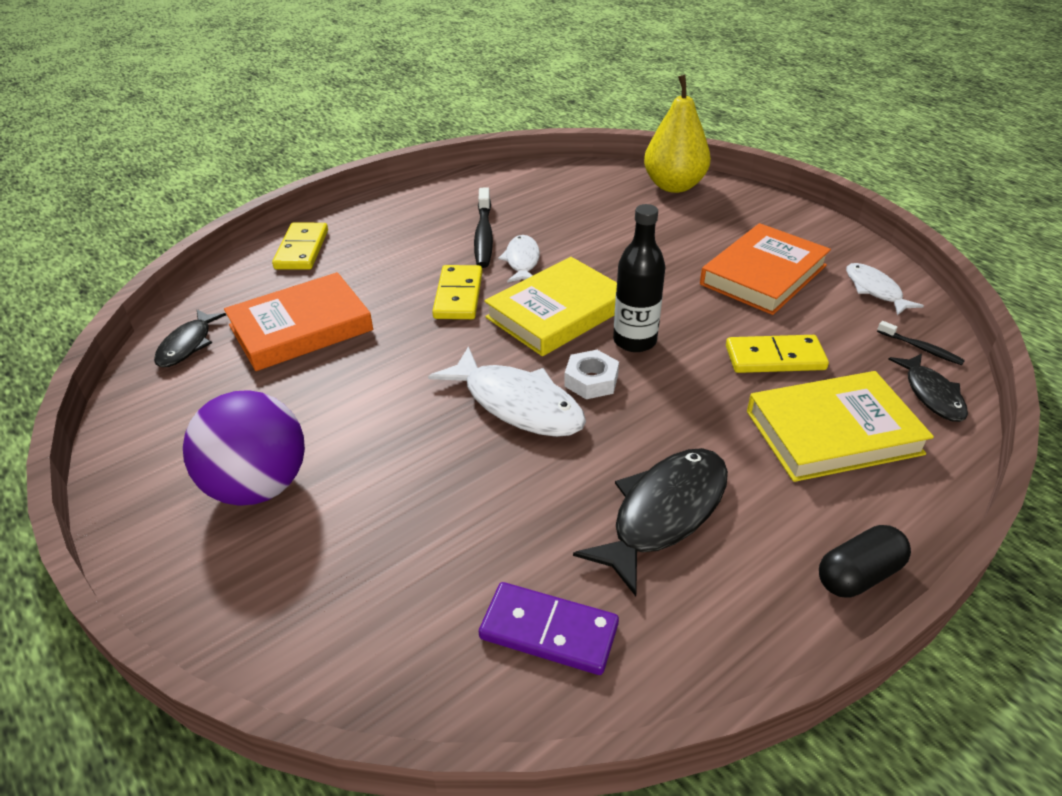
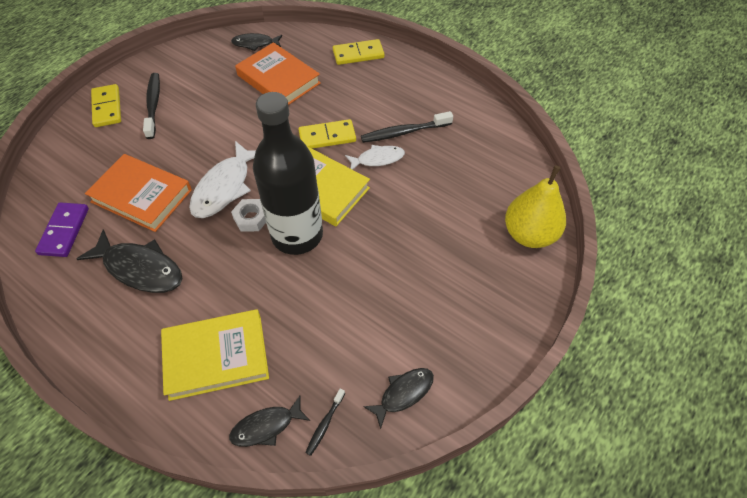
camera: 75 degrees right, 15 degrees up
purple ball [183,390,305,506] -> black toothbrush [143,73,160,139]
black bottle [613,204,665,352] -> black bottle [253,92,323,255], size x1.74
orange book [700,223,831,315] -> orange book moved to [85,154,192,232]
yellow domino [726,335,829,373] -> yellow domino moved to [91,84,121,127]
yellow book [747,371,934,482] -> yellow book turned 75 degrees counterclockwise [161,309,269,401]
black capsule [819,525,911,598] -> none
white fish [846,263,924,316] -> black fish [363,368,434,429]

